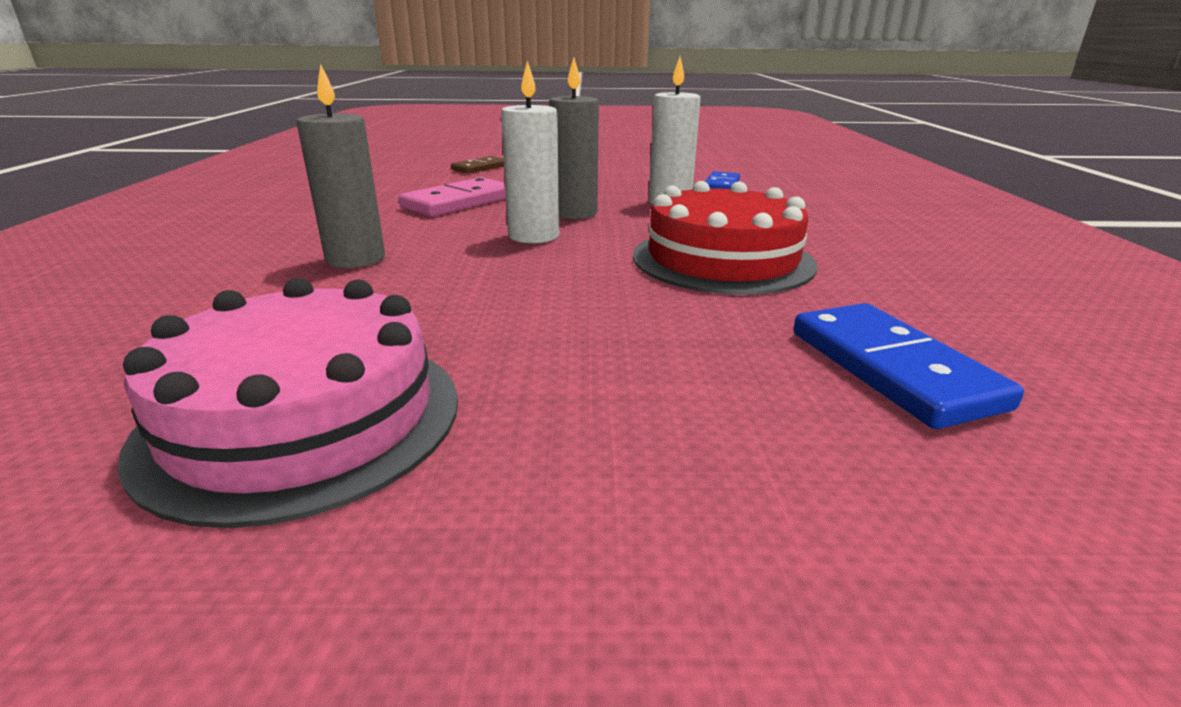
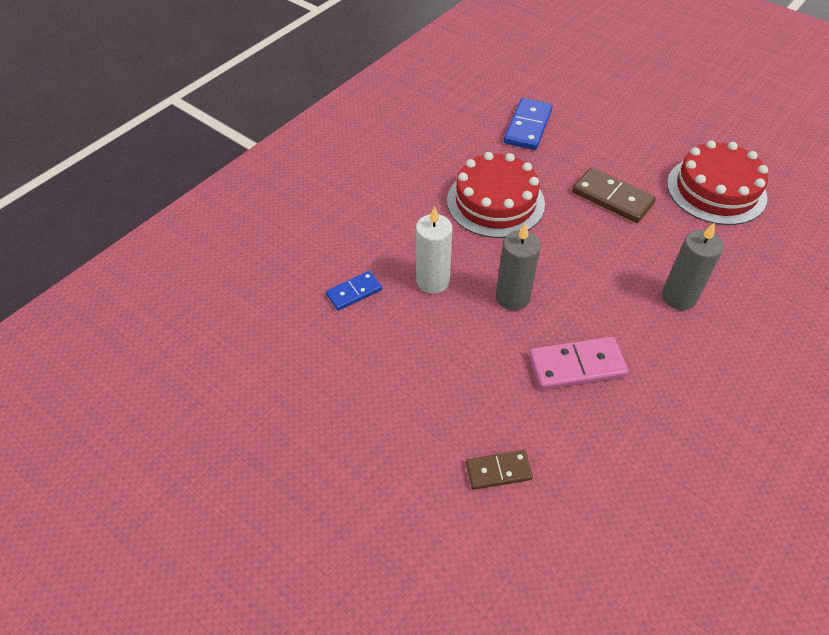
camera: 140 degrees left, 25 degrees up
pink cake [117,278,458,528] -> red cake [667,140,768,225]
white candle [501,61,559,243] -> none
none -> brown domino [572,168,656,223]

